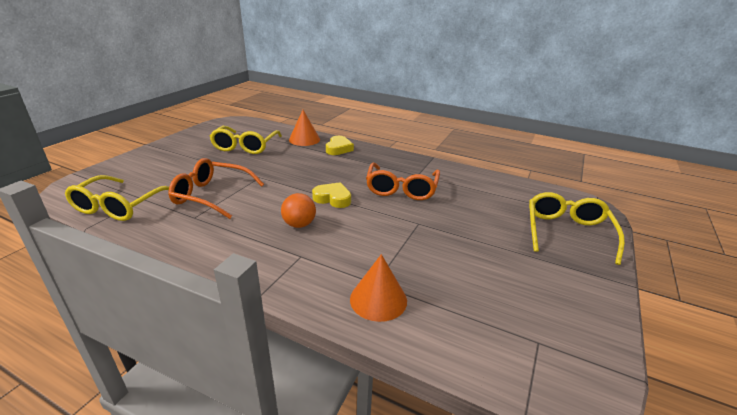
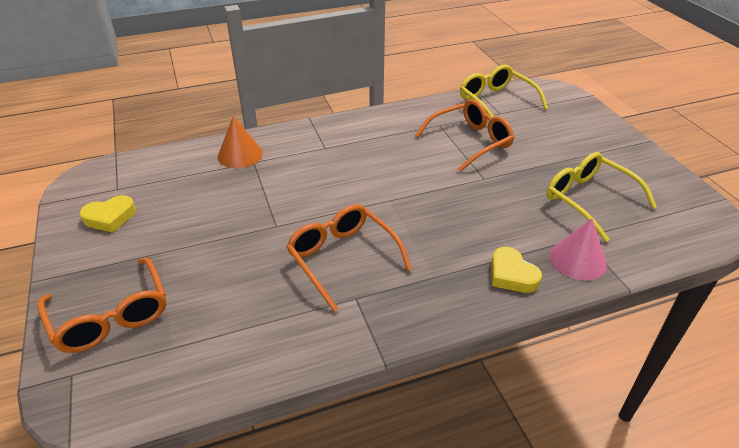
camera: 135 degrees right, 10 degrees up
orange ball [281,193,316,228] -> none
orange cone [289,110,320,146] -> pink cone [549,219,607,281]
yellow heart [312,182,351,208] -> yellow heart moved to [80,195,136,233]
yellow glasses [529,192,625,265] -> orange glasses [37,257,166,353]

